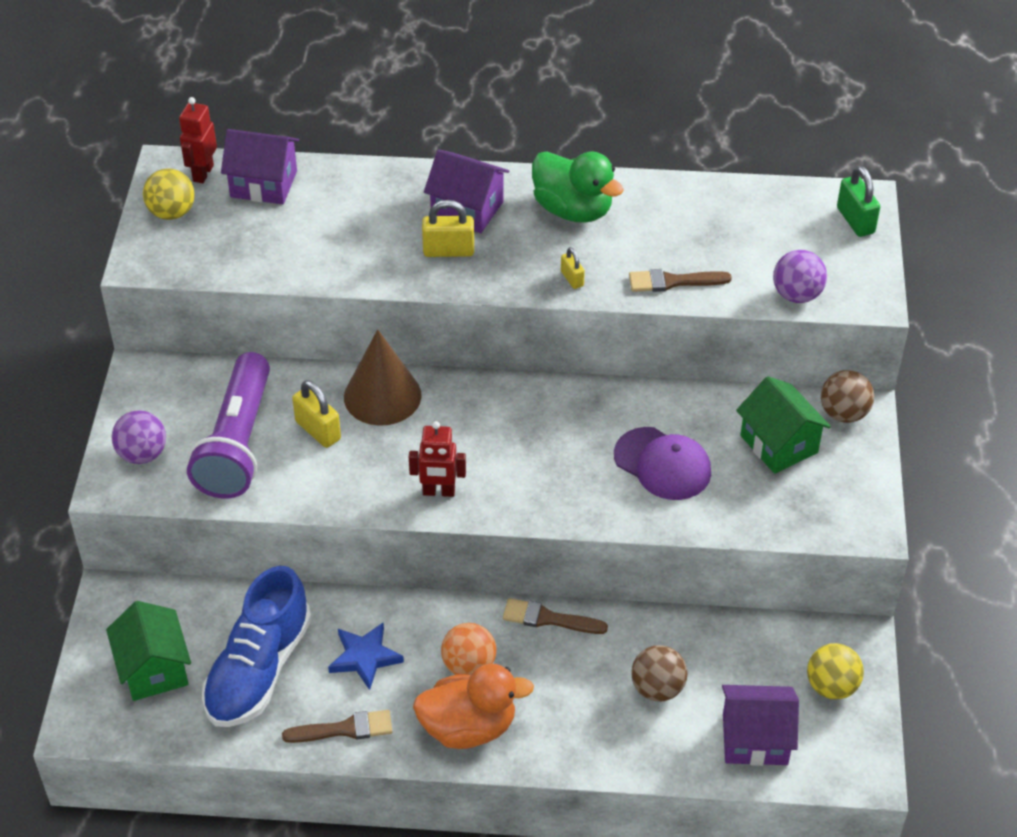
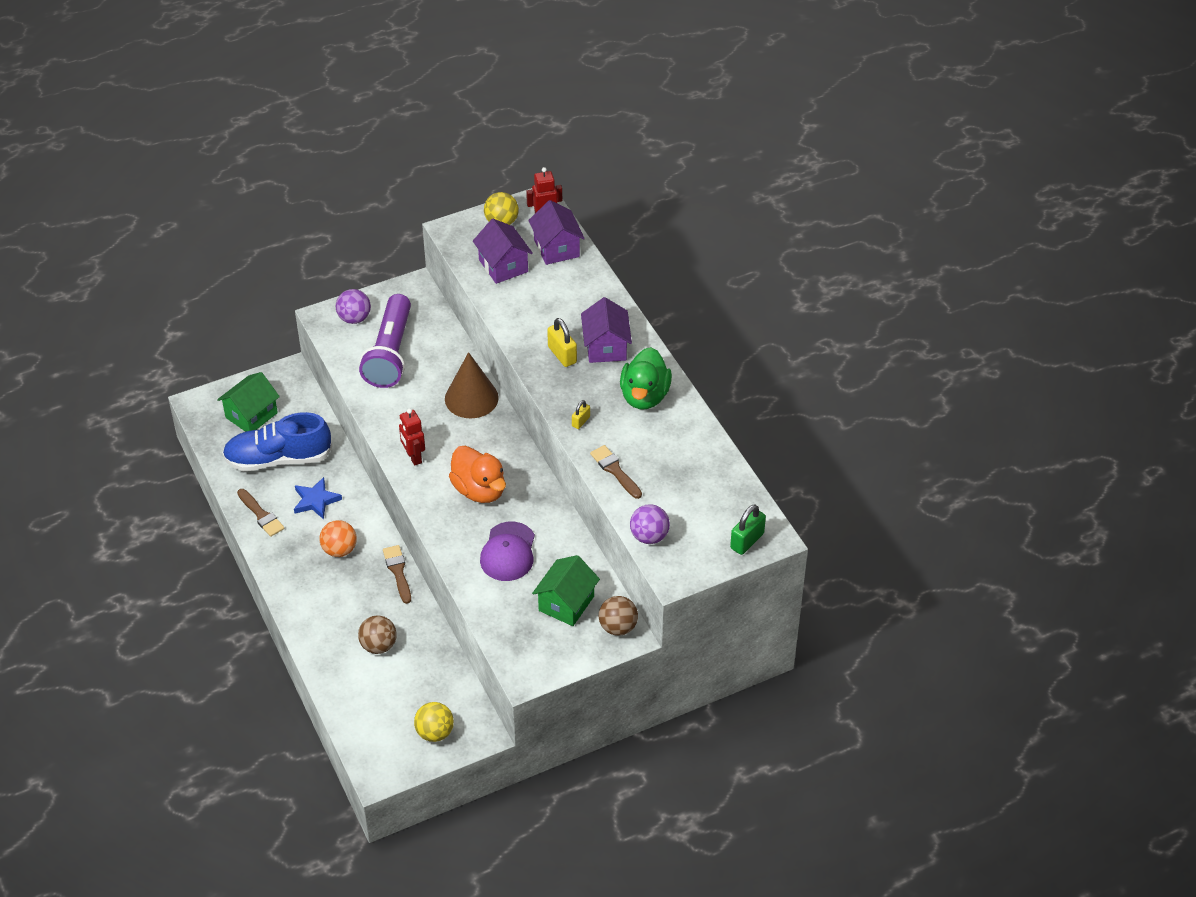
camera: 60 degrees right, 0 degrees up
purple flashlight [187,352,270,498] -> purple flashlight turned 60 degrees counterclockwise [359,294,411,388]
yellow padlock [292,380,341,448] -> none
orange duck [413,664,534,749] -> orange duck moved to [449,446,506,503]
purple house [722,685,799,766] -> purple house moved to [473,219,533,284]

